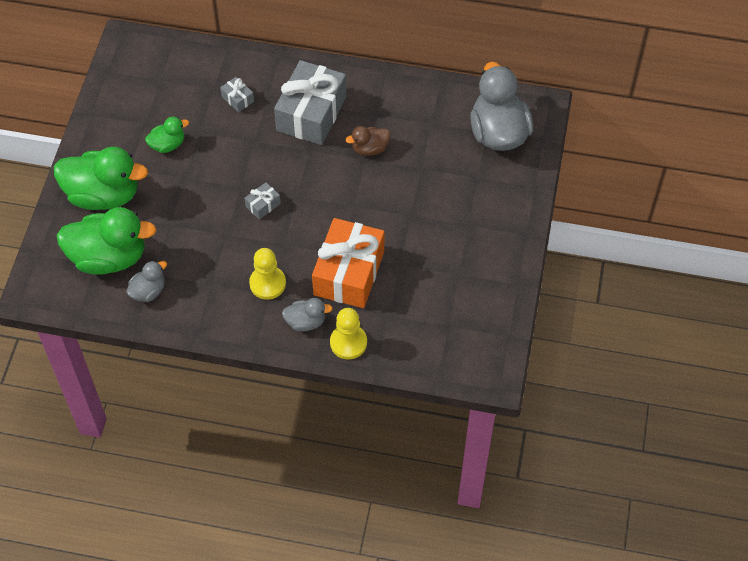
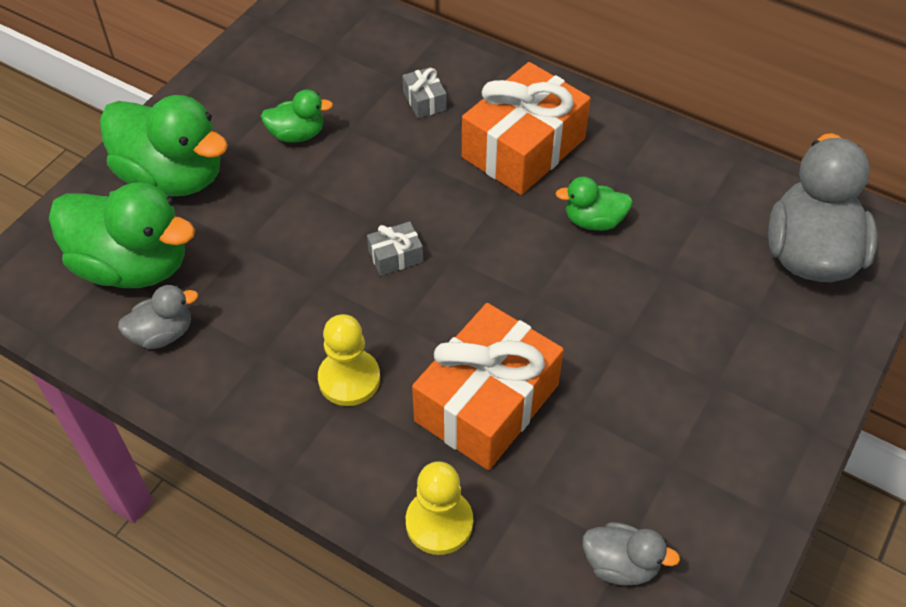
camera: 20 degrees right, 5 degrees down
grey gift [274,60,346,145] -> orange gift [462,62,591,195]
grey duck [282,298,333,332] -> grey duck moved to [583,522,680,586]
brown duck [345,126,391,156] -> green duck [555,177,633,231]

